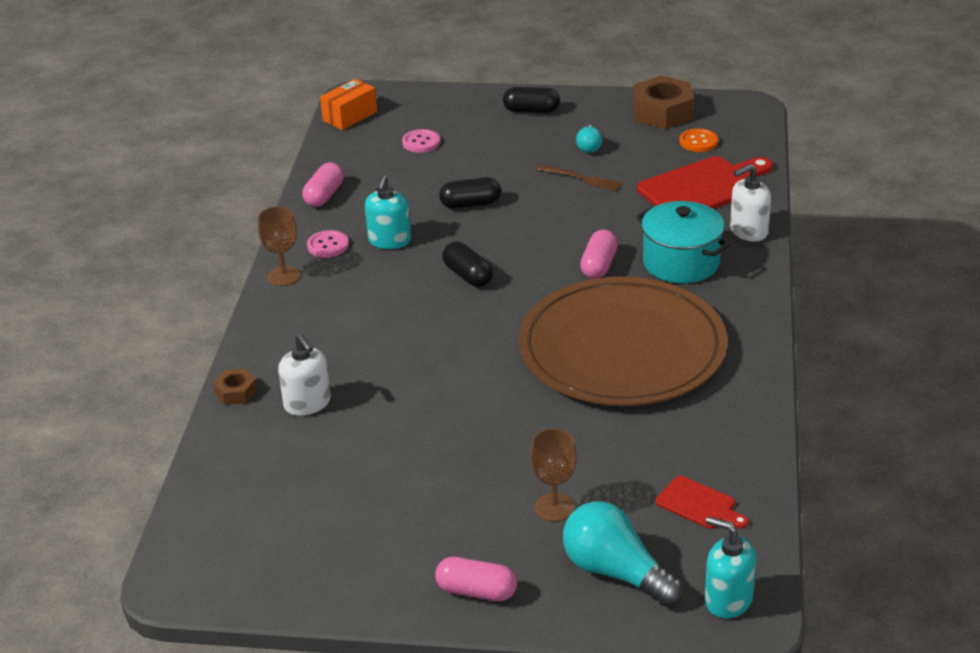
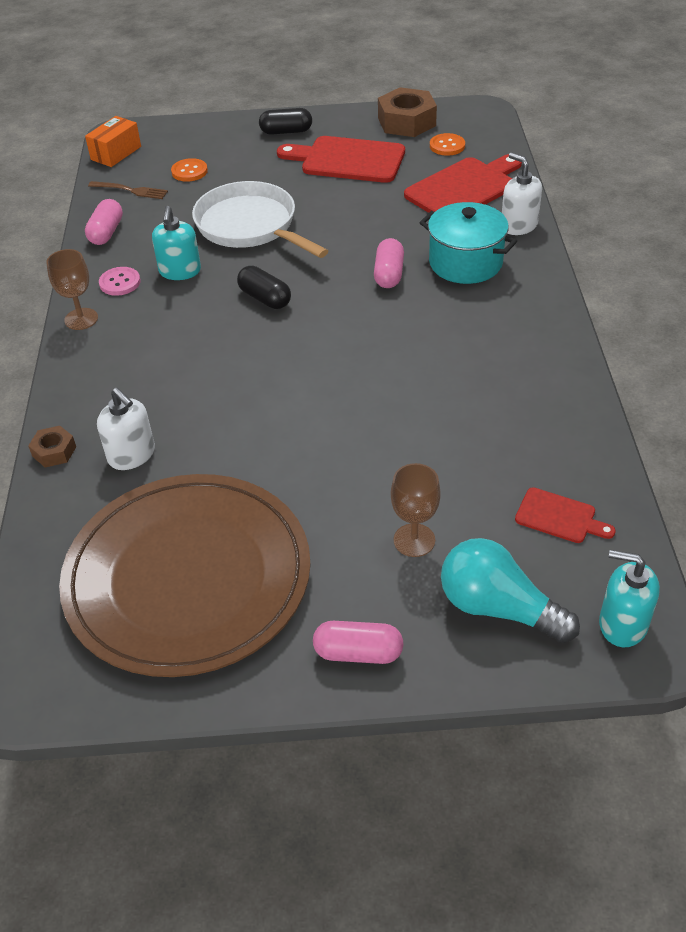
camera: 10 degrees left, 10 degrees up
pink button [402,129,440,153] -> orange button [171,158,208,182]
black capsule [439,177,501,209] -> white pan [192,181,328,258]
brown plate [519,277,728,406] -> brown plate moved to [59,474,311,677]
brown fork [537,165,622,191] -> brown fork moved to [88,181,168,199]
turquoise light bulb [576,124,602,153] -> red cutting board [277,136,405,183]
white soap dispenser [730,164,771,242] -> white soap dispenser turned 90 degrees clockwise [502,152,542,235]

